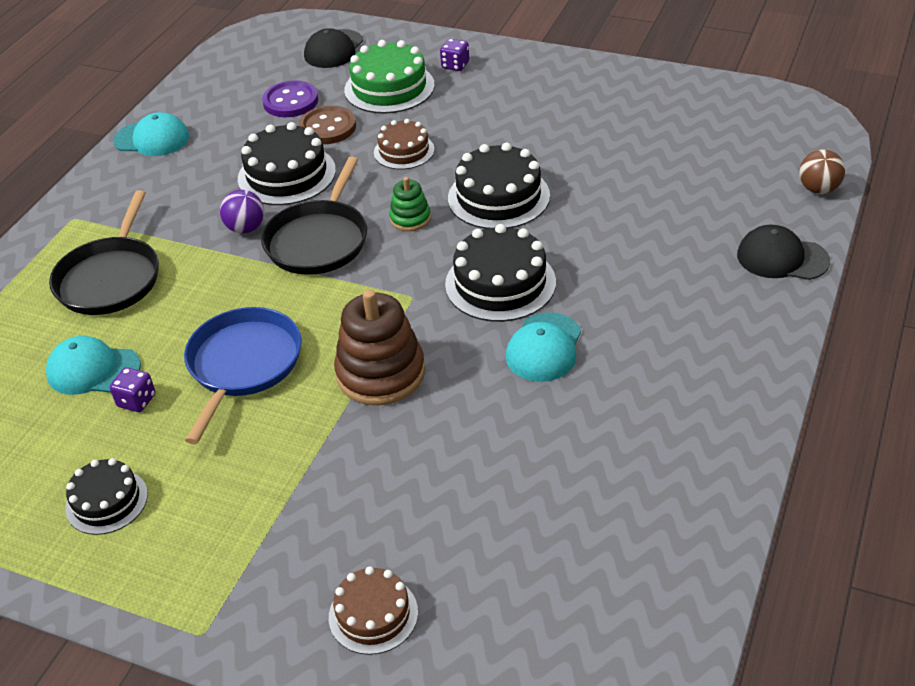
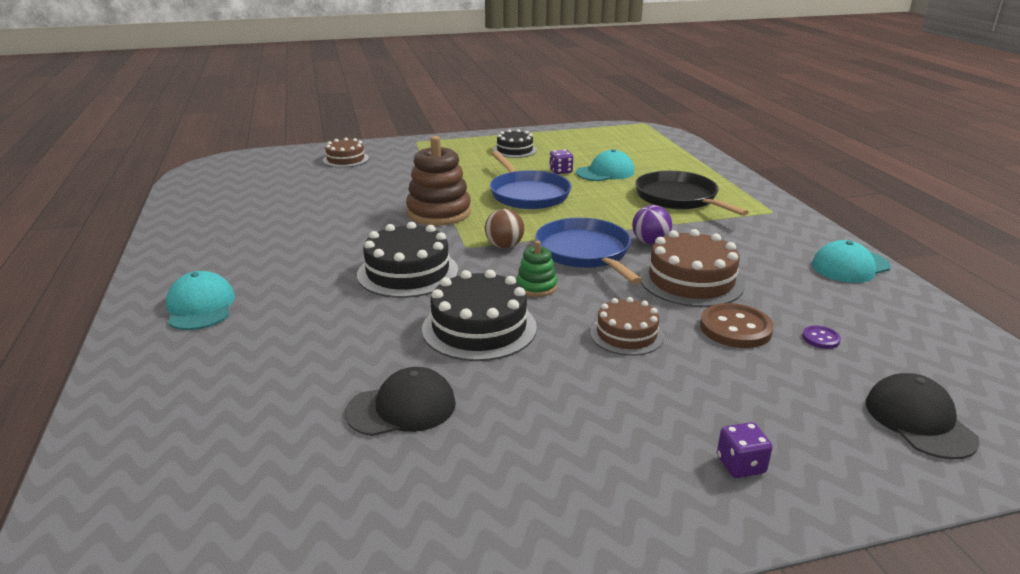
camera: 140 degrees right, 15 degrees down
black cake [238,122,336,205] -> brown cake [639,229,745,307]
black pan [261,157,367,275] -> blue pan [535,218,642,284]
purple button [262,80,319,117] -> purple button [802,326,841,349], size x0.50
green cake [344,40,435,114] -> none
turquoise cap [506,312,581,382] -> turquoise cap moved to [166,271,235,330]
black cap [737,225,830,280] -> black cap moved to [345,367,456,436]
brown ball [799,149,845,194] -> brown ball moved to [485,209,524,248]

